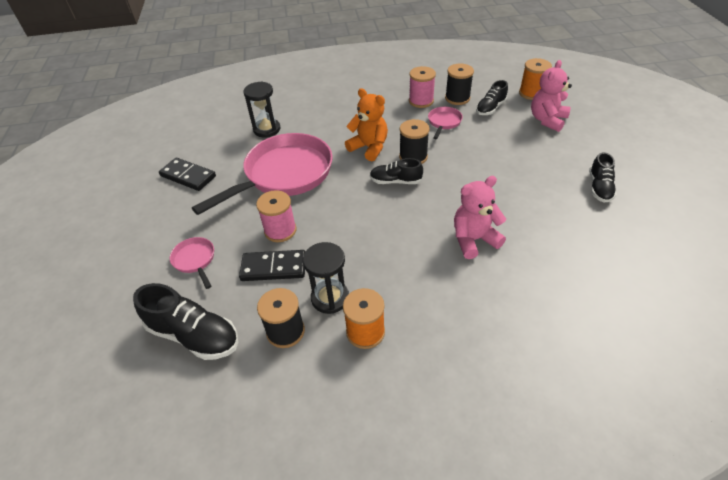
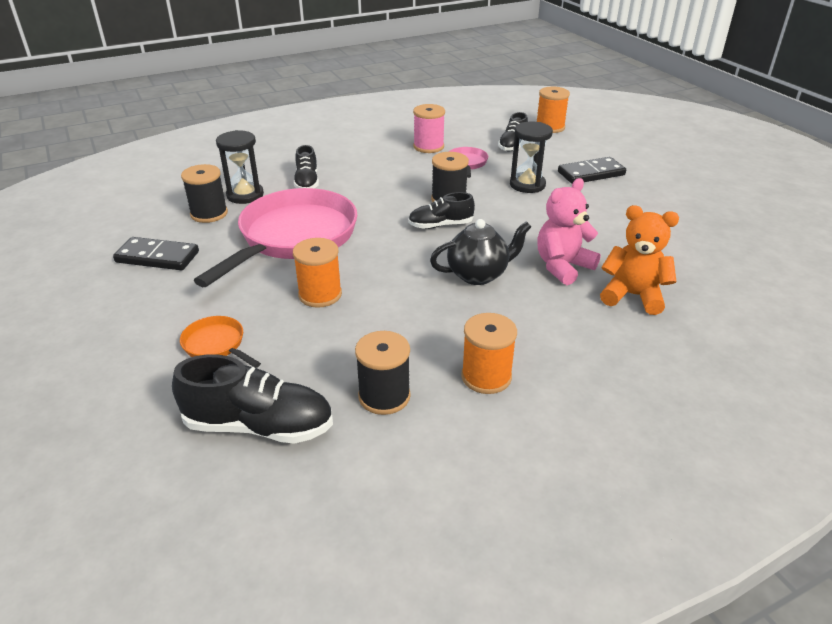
camera: 20 degrees left, 10 degrees down
pink pan [170,237,214,289] -> orange pan [180,316,261,368]
black domino [239,250,305,281] -> black domino moved to [558,157,626,184]
pink spool [256,190,296,242] -> orange spool [293,238,342,308]
black hourglass [303,242,349,314] -> black hourglass moved to [510,121,553,193]
orange teddy bear [345,88,388,161] -> orange teddy bear moved to [600,205,679,315]
black spool [445,64,474,105] -> black spool moved to [181,164,228,223]
pink teddy bear [531,60,572,132] -> none
black shoe [589,152,617,203] -> black shoe moved to [294,145,319,188]
none -> black teapot [430,219,531,285]

